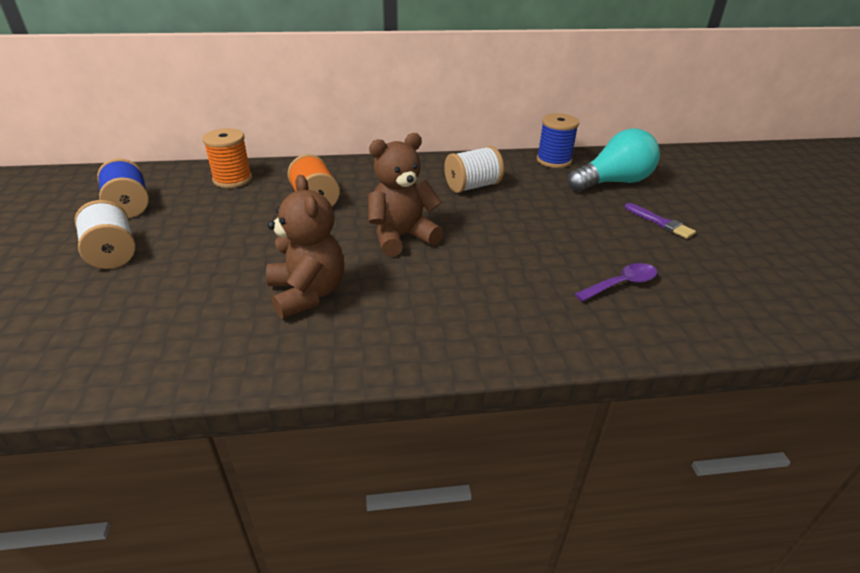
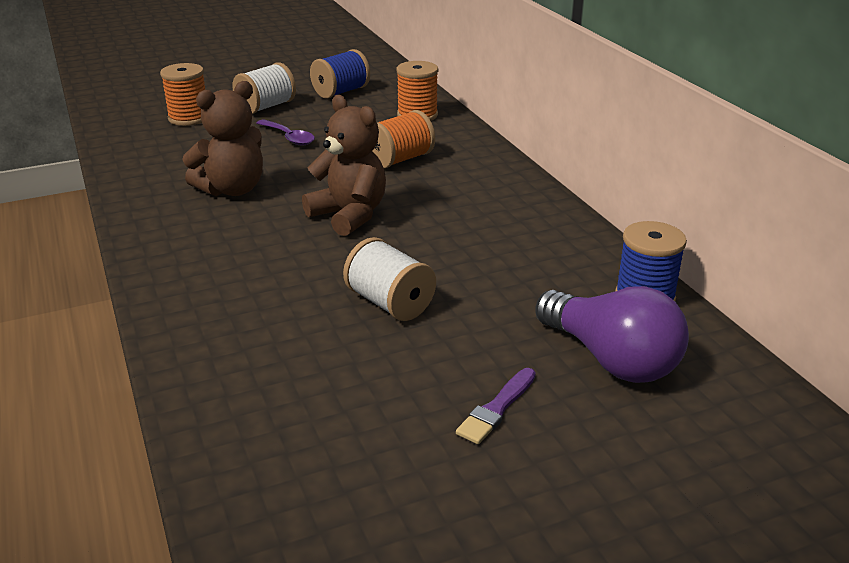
camera: 75 degrees right, 5 degrees down
white spool [444,146,504,193] -> white spool moved to [343,237,436,321]
turquoise light bulb [568,129,660,192] -> purple light bulb [535,286,689,383]
purple spoon [575,263,657,302] -> purple spoon moved to [256,119,315,145]
none -> orange spool [160,63,205,126]

